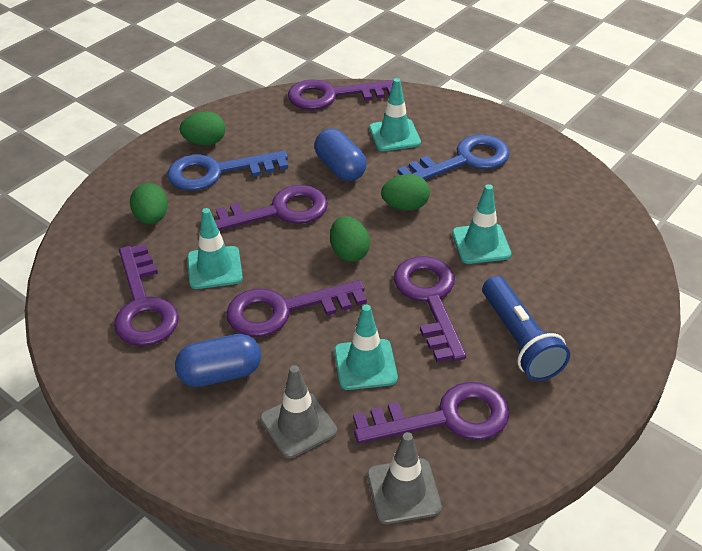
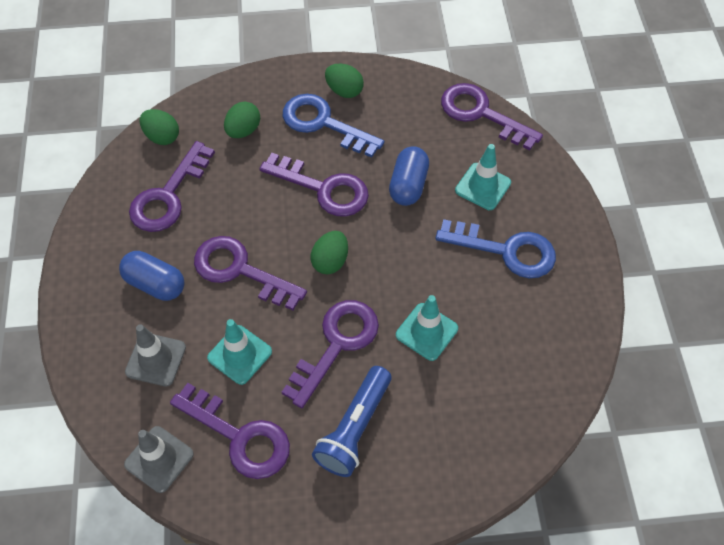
camera: 45 degrees right, 15 degrees up
turquoise traffic cone [187,208,243,289] -> none
green egg [381,174,430,211] -> green egg moved to [139,109,179,145]

